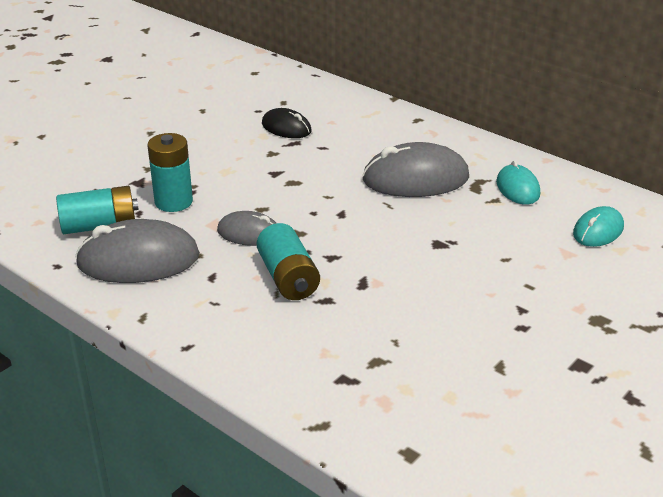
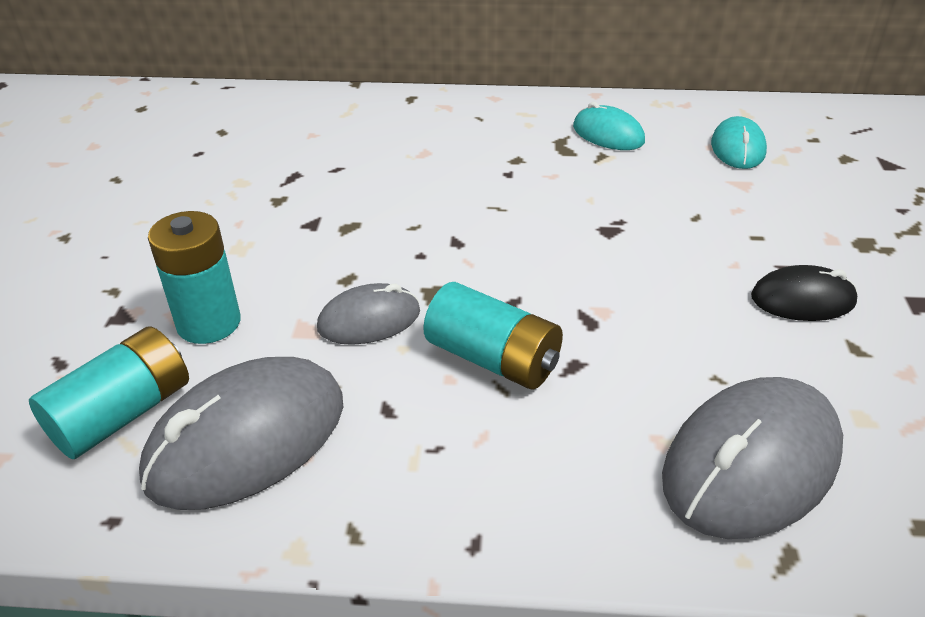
camera: 35 degrees left, 5 degrees up
black mouse [262,108,312,138] -> black mouse moved to [751,265,857,321]
grey mouse [362,142,469,197] -> grey mouse moved to [662,377,843,539]

